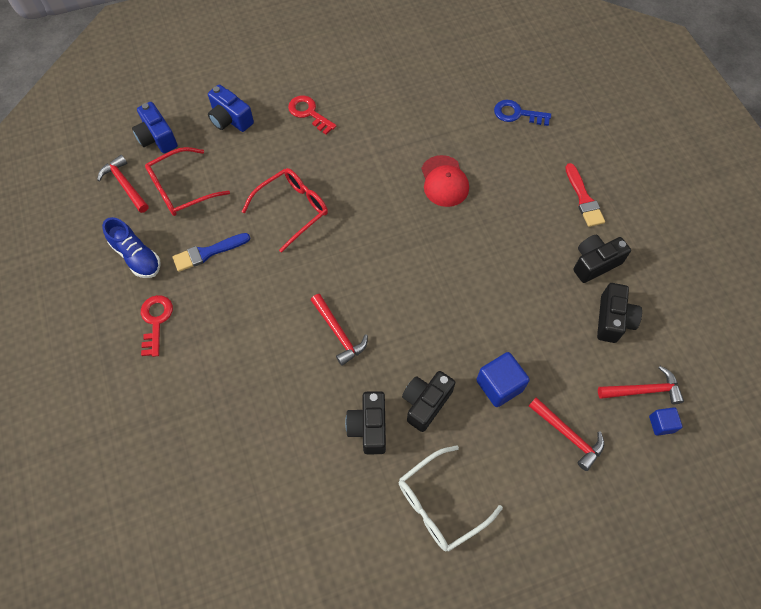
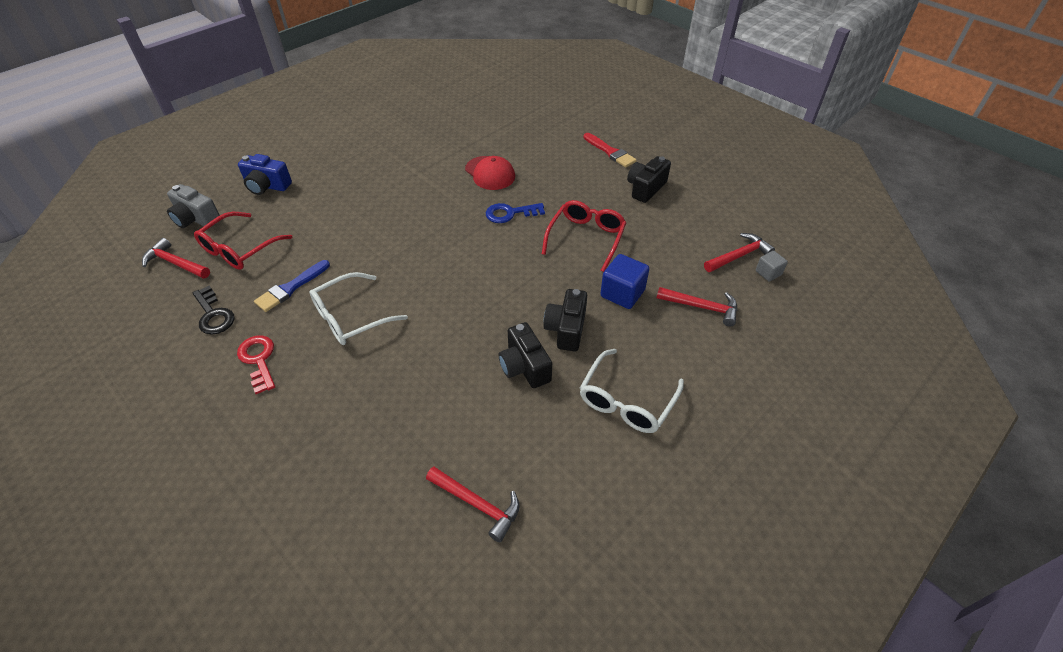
camera: 25 degrees left, 15 degrees down
blue shoe [102,217,161,278] -> black key [193,286,235,334]
blue camera [132,102,178,153] -> grey camera [167,184,220,228]
red glasses [242,168,328,253] -> red glasses moved to [542,200,626,272]
red key [288,95,336,135] -> none
red hammer [311,294,368,366] -> red hammer moved to [426,466,520,543]
blue key [494,100,551,126] -> blue key moved to [486,203,545,223]
black camera [597,283,642,343] -> none
blue cube [649,407,683,436] -> grey cube [756,251,788,282]
none -> white glasses [310,272,408,345]

